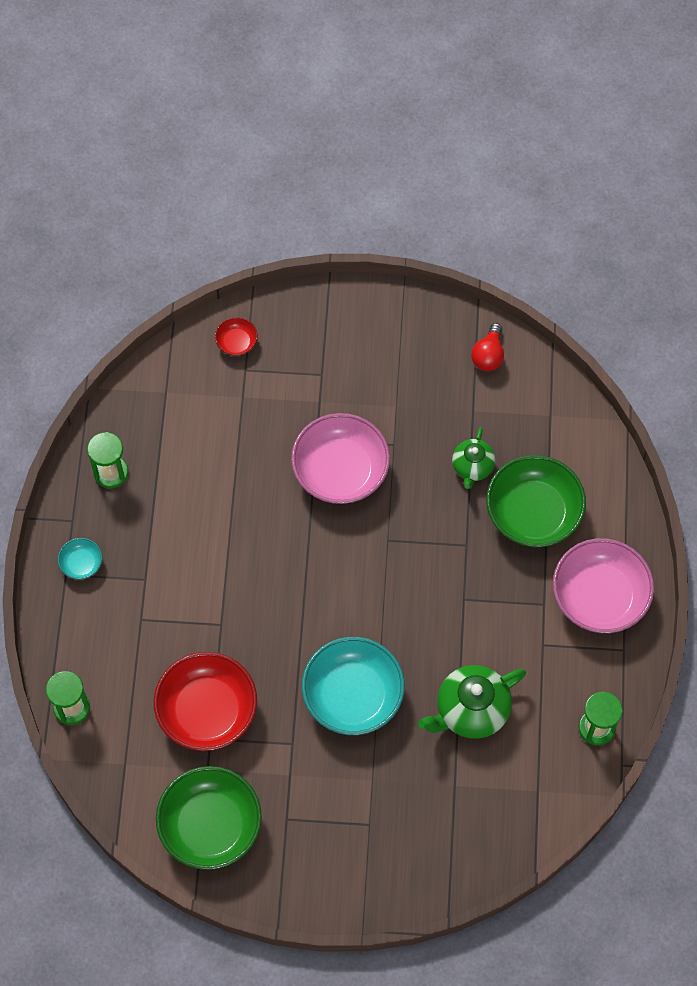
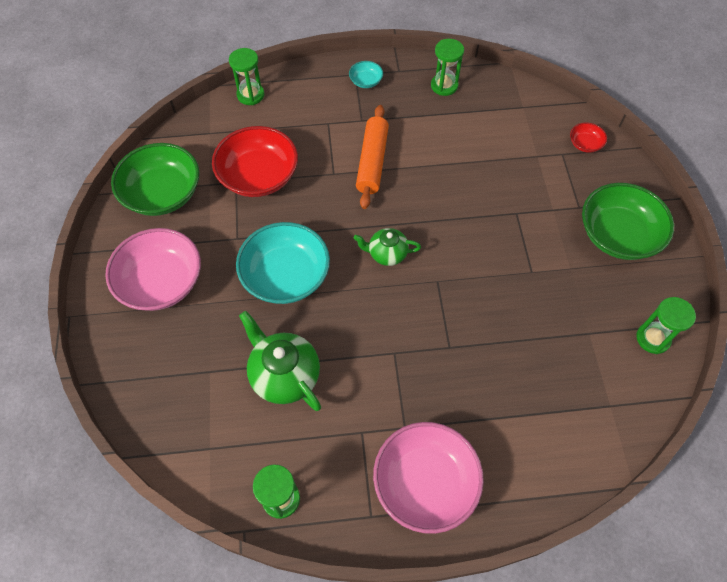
camera: 80 degrees right, 5 degrees down
pink bowl [291,413,390,504] -> pink bowl moved to [105,228,201,311]
green teapot [452,427,496,489] -> green teapot moved to [353,228,421,266]
red light bulb [471,323,504,371] -> green hourglass [636,297,696,354]
green bowl [486,455,586,547] -> green bowl moved to [582,183,674,260]
none -> orange rolling pin [356,105,389,209]

